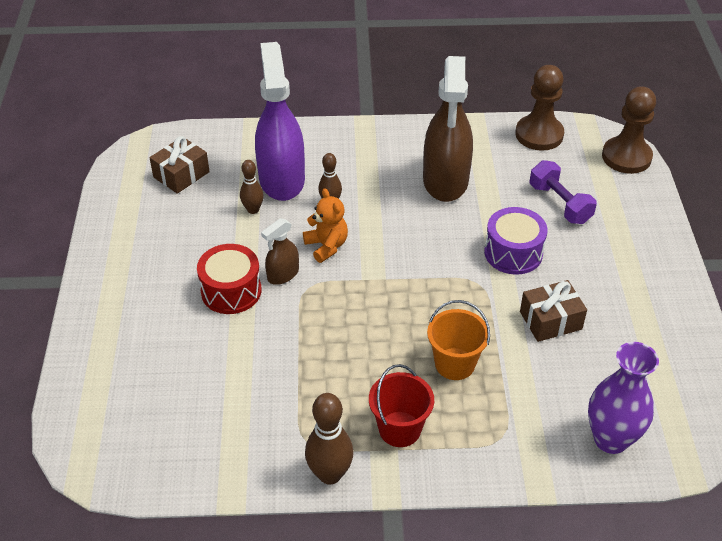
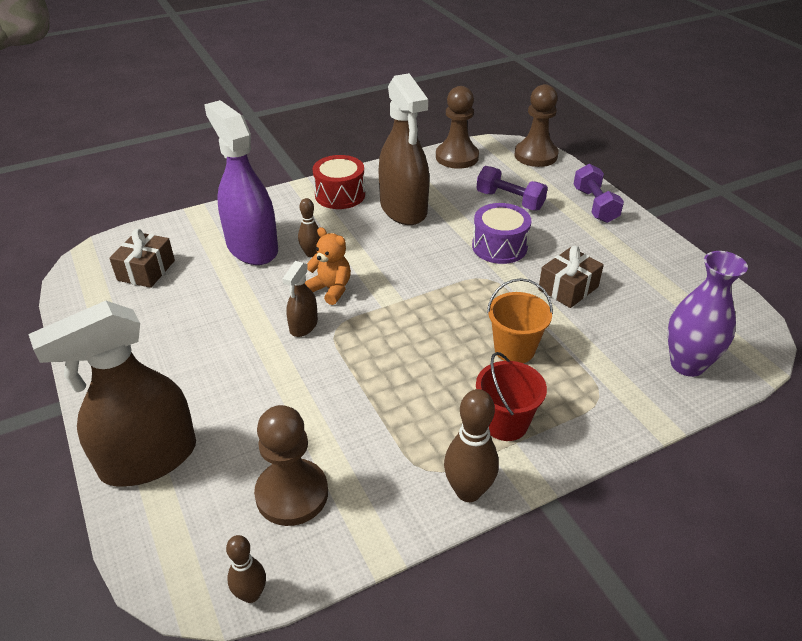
camera: 25 degrees left, 5 degrees down
red drum [197,244,262,314] -> red drum moved to [313,155,365,209]
brown bowling pin [240,160,264,214] -> brown bowling pin moved to [226,535,266,603]
none -> brown spray bottle [28,301,196,487]
none -> brown pawn [254,405,328,526]
none -> purple dumbbell [573,164,624,223]

